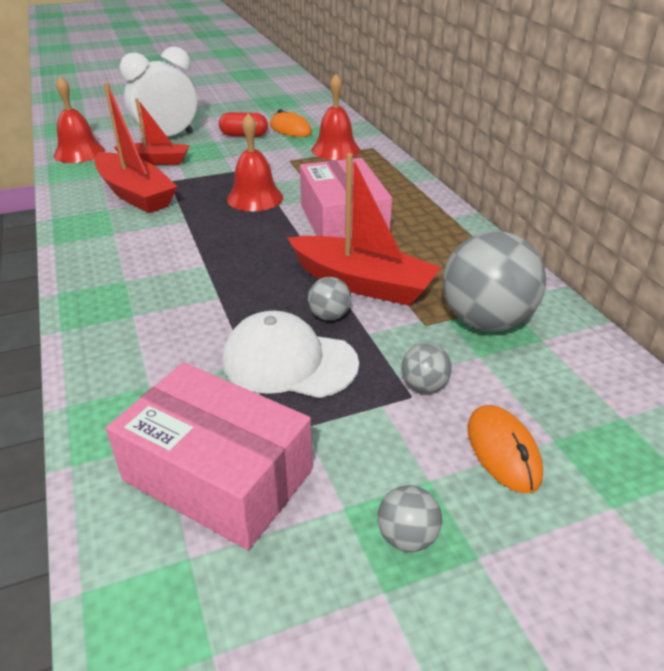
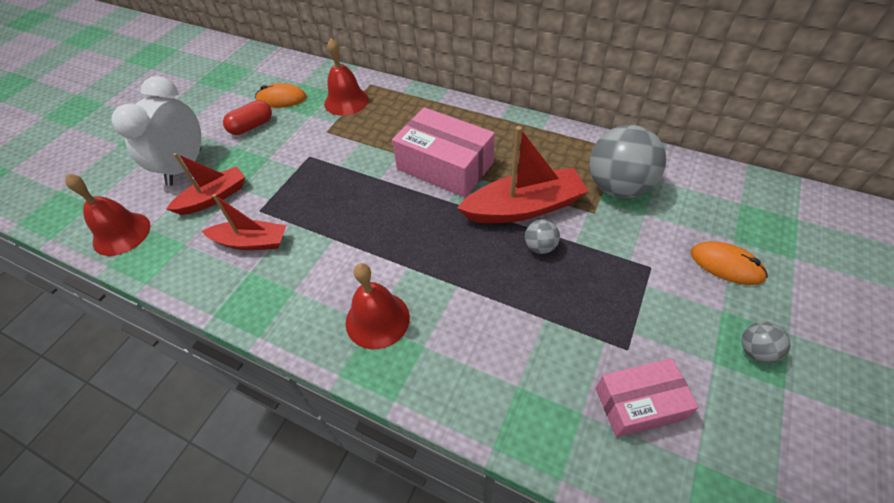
camera: 40 degrees left, 15 degrees up
red boat [94,83,177,213] -> red boat [202,194,286,250], size x0.64
pink box [106,362,312,550] -> pink box [596,358,699,437], size x0.63
white cap [223,311,359,398] -> none
red bell [227,113,283,211] -> red bell moved to [346,263,410,349]
grey ball [401,343,452,393] -> none

